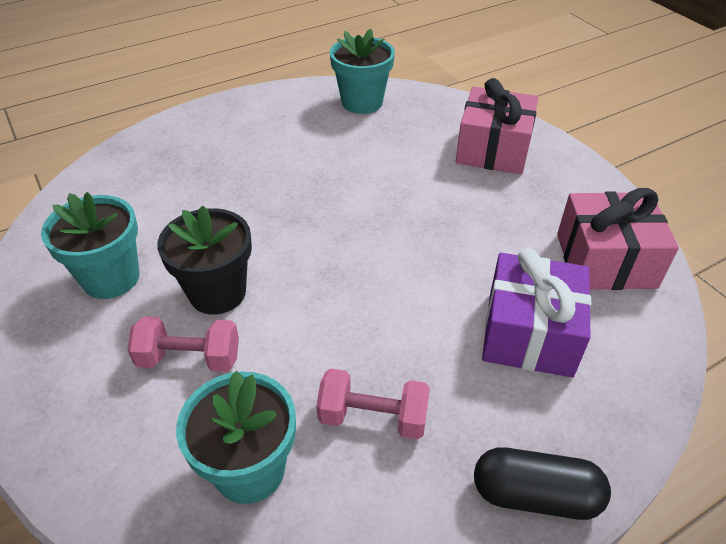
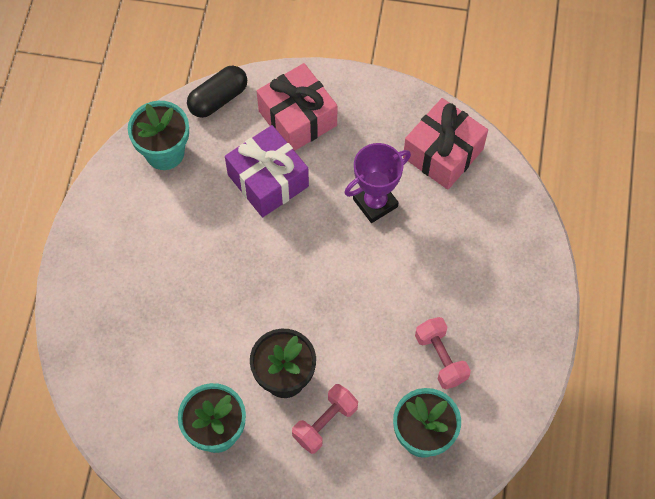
camera: 50 degrees left, 20 degrees up
pink dumbbell [316,369,430,439] -> pink dumbbell turned 75 degrees counterclockwise [415,317,471,389]
black capsule [474,447,611,520] -> black capsule moved to [187,66,247,118]
purple gift [482,248,591,378] -> purple gift moved to [225,125,309,217]
none -> purple trophy [344,143,411,223]

